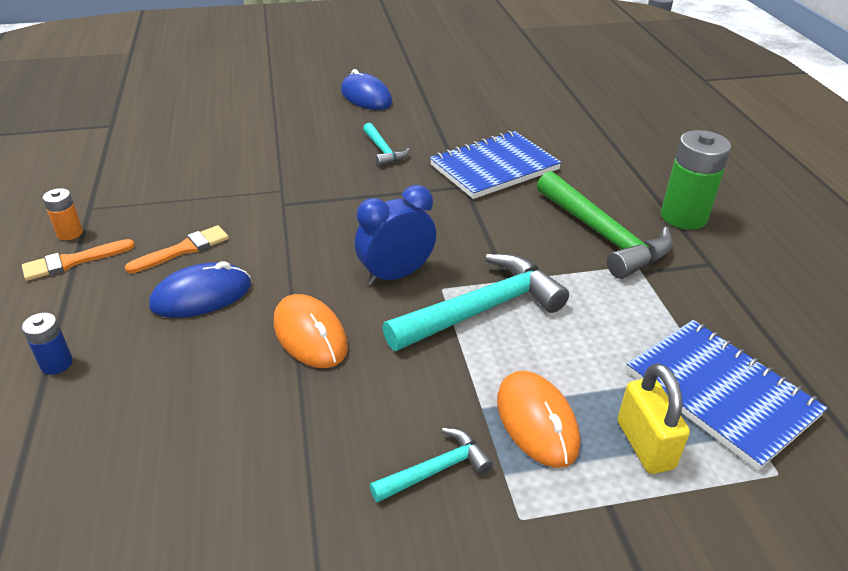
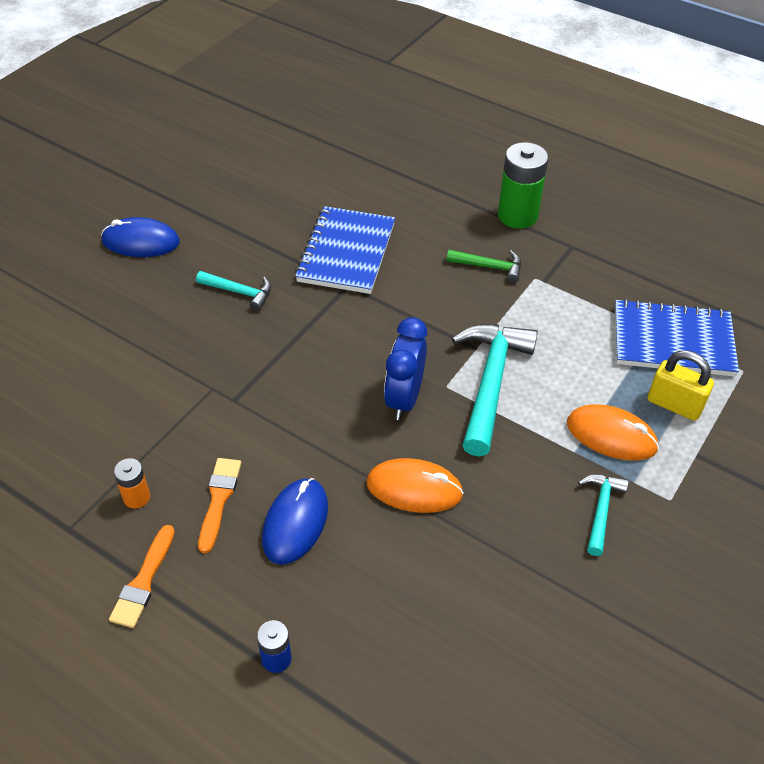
camera: 45 degrees left, 10 degrees up
orange battery [43,188,83,240] -> orange battery moved to [114,458,150,509]
green hammer [537,171,673,279] -> green hammer [447,250,521,283], size x0.52

